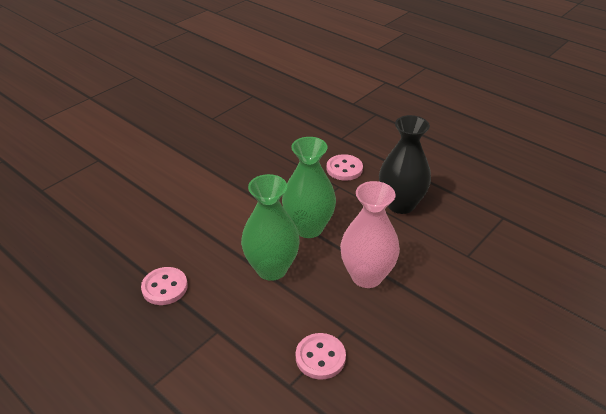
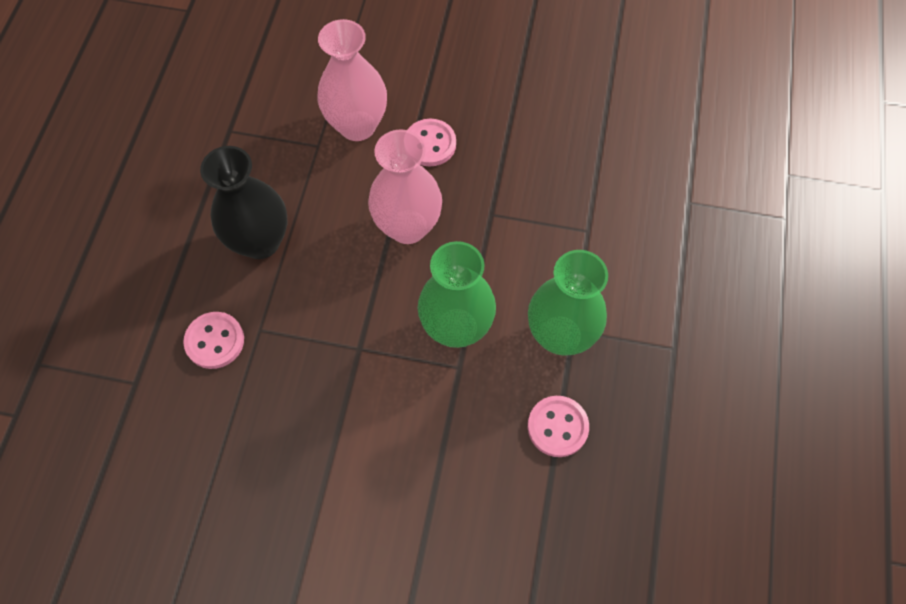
camera: 120 degrees left, 25 degrees up
green vase [282,137,336,238] -> green vase moved to [528,250,608,356]
pink button [296,333,346,380] -> pink button moved to [408,119,456,166]
none -> pink vase [318,19,387,141]

